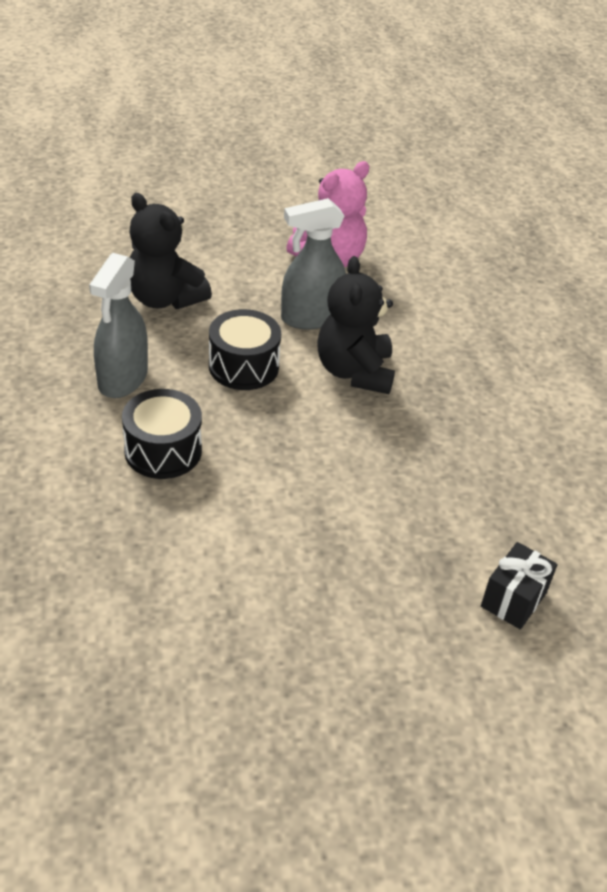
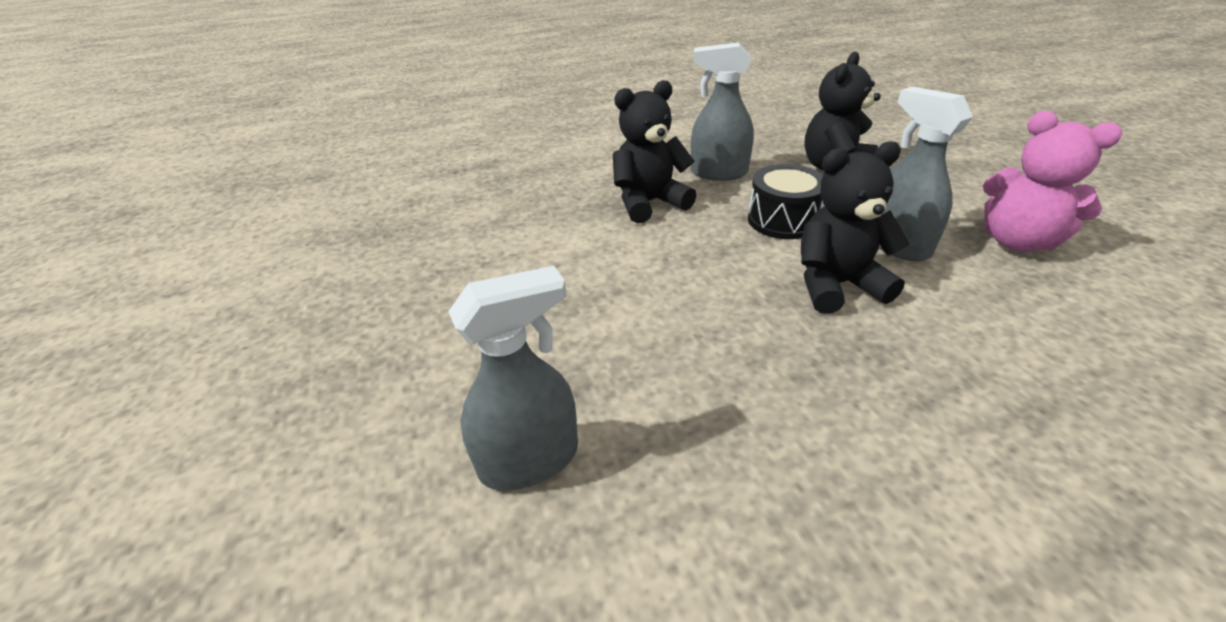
camera: 85 degrees right, 5 degrees down
black drum [122,389,202,479] -> black teddy bear [613,80,697,223]
black gift [481,542,558,630] -> grey spray bottle [448,266,578,491]

